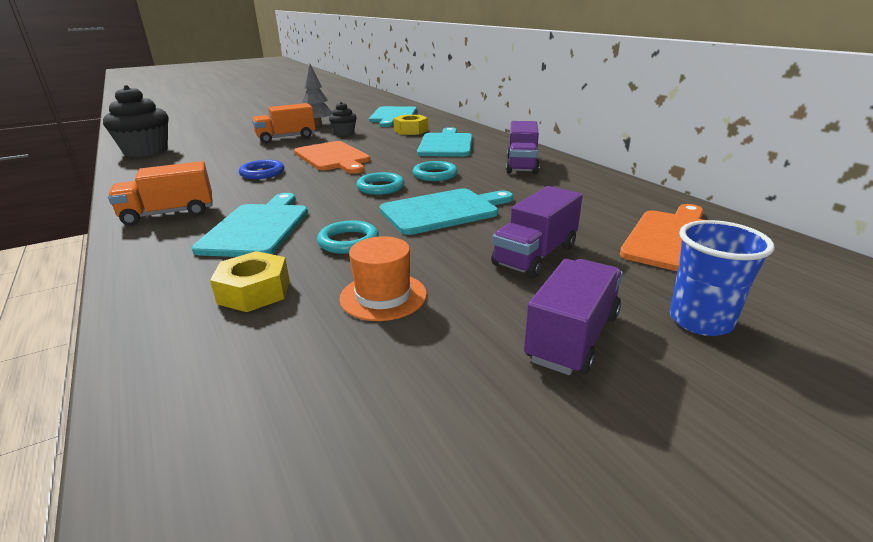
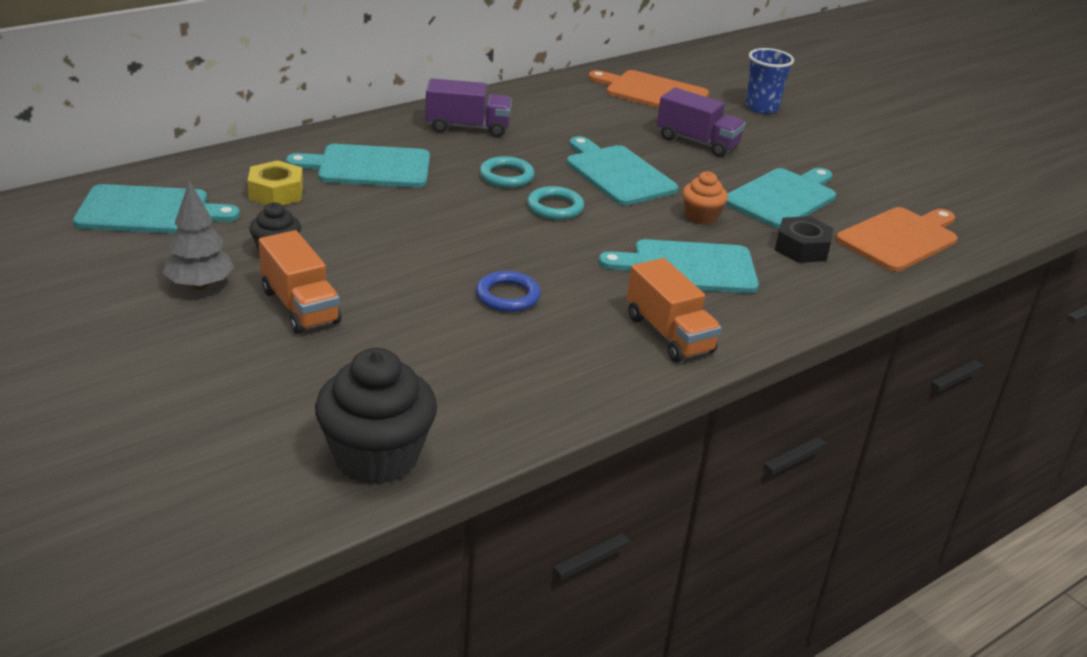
camera: 100 degrees left, 5 degrees up
yellow nut [210,251,290,312] -> black nut [775,216,834,263]
orange cutting board [294,141,370,174] -> orange cutting board moved to [836,207,958,272]
turquoise ring [317,220,379,254] -> orange cupcake [683,171,728,225]
orange hat [339,236,427,321] -> turquoise cutting board [725,168,836,229]
purple truck [524,259,623,375] -> none

